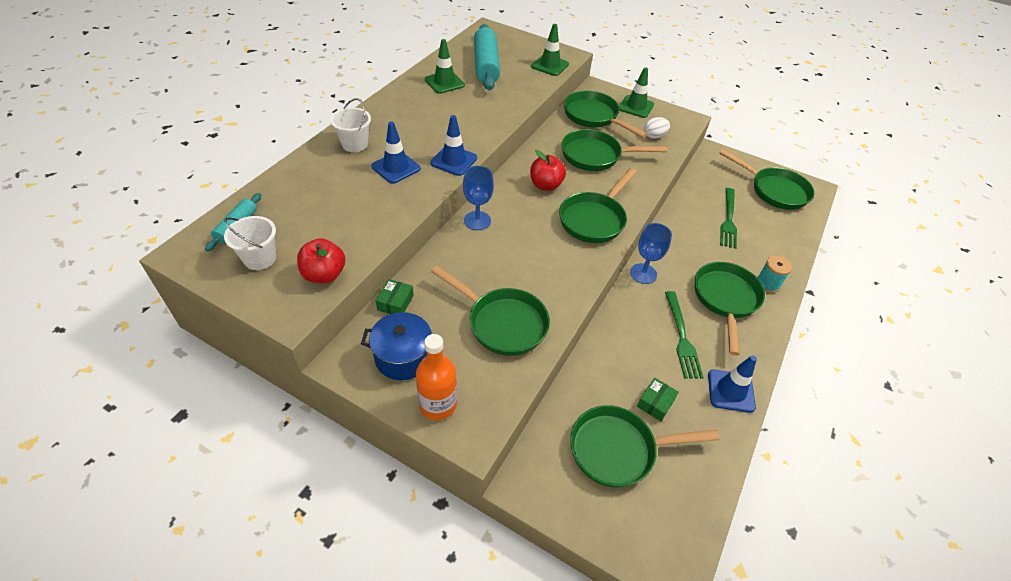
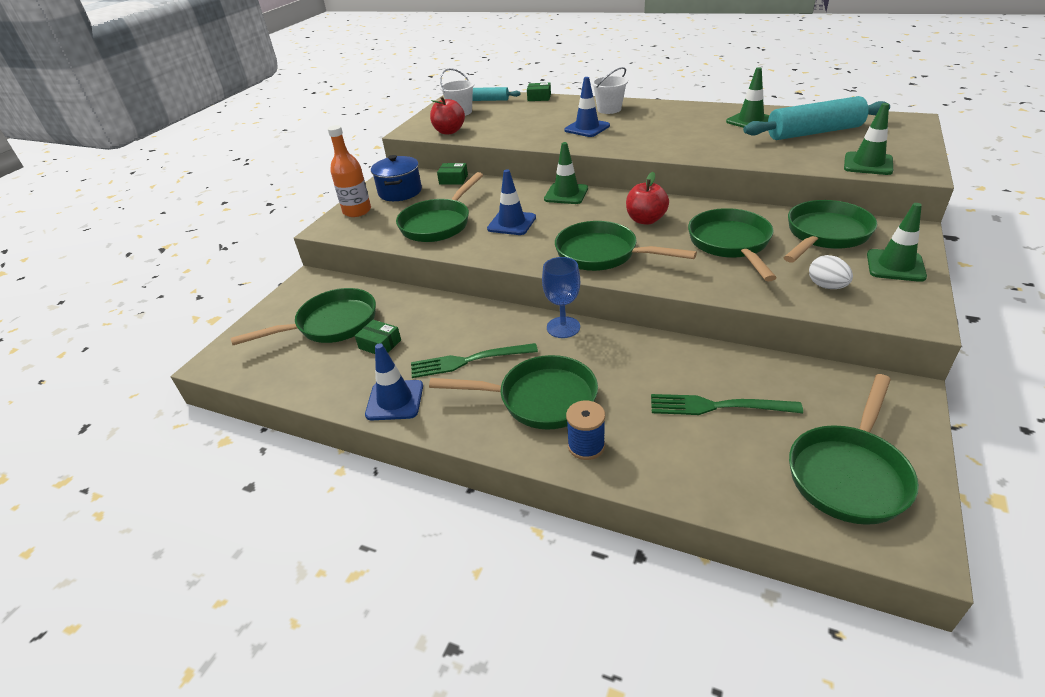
camera: 90 degrees right, 10 degrees down
blue traffic cone [430,115,477,176] -> blue traffic cone moved to [487,169,536,235]
blue goblet [463,166,494,230] -> green traffic cone [544,142,588,204]
green pan [570,405,719,487] -> green pan turned 75 degrees clockwise [231,288,376,345]
turquoise spool [757,256,792,293] -> blue spool [566,401,605,460]
none -> green box [527,82,551,101]

